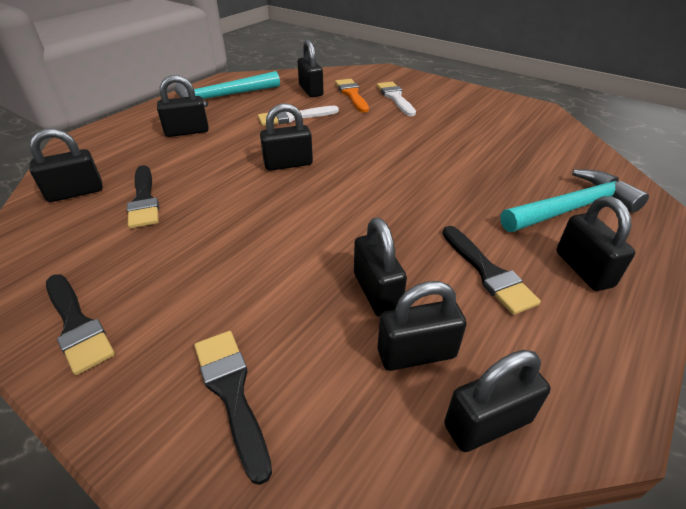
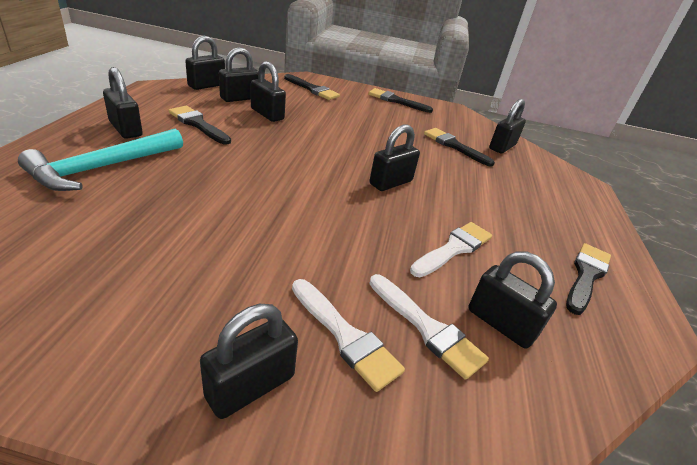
camera: 150 degrees right, 5 degrees down
black padlock [157,75,209,137] -> black padlock moved to [200,304,298,419]
turquoise hammer [175,71,280,107] -> black brush [566,243,611,315]
orange brush [335,79,369,113] -> white brush [369,274,489,380]

